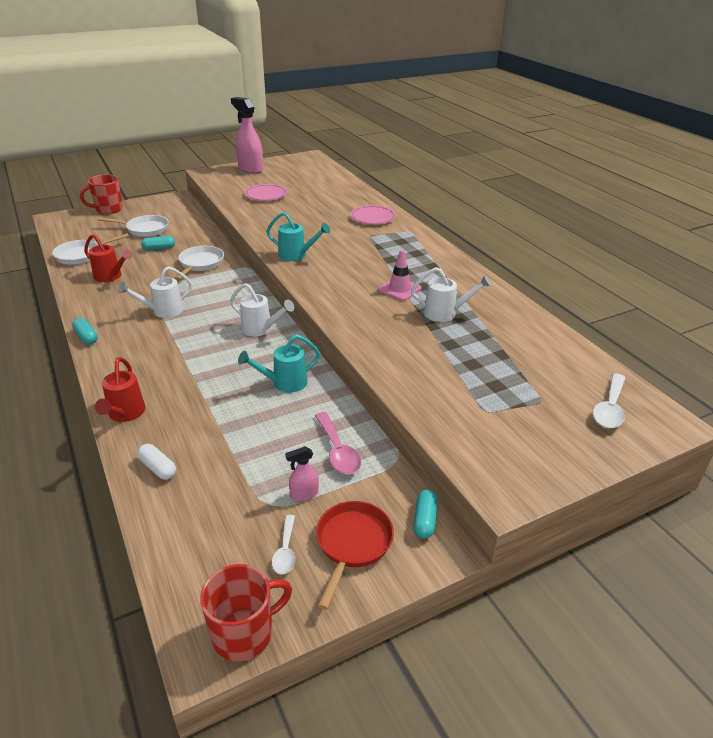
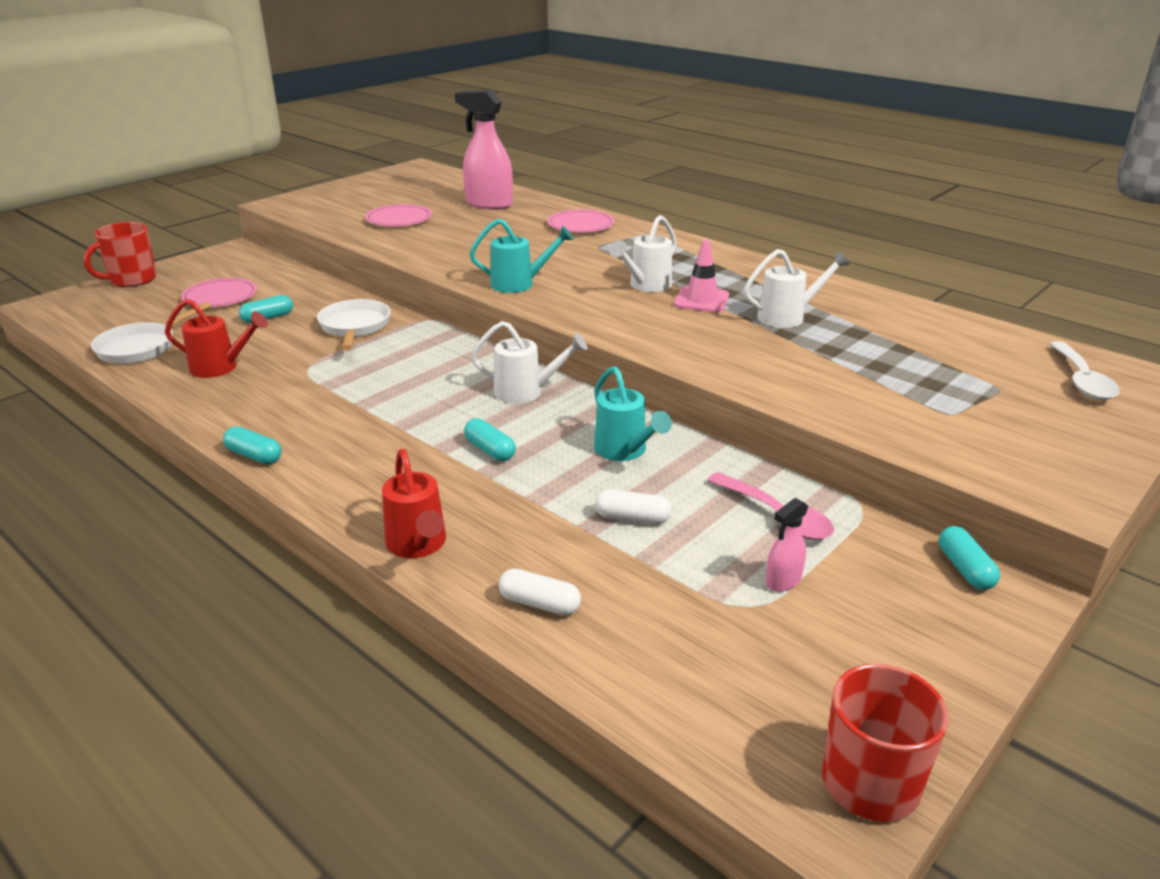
camera: 20 degrees left, 5 degrees down
white pan [98,215,169,237] -> pink plate [181,278,257,307]
white watering can [118,266,192,318] -> white watering can moved to [610,215,677,292]
pink spray bottle [231,97,263,174] -> pink spray bottle moved to [455,90,513,210]
turquoise watering can [238,334,321,392] -> turquoise watering can turned 75 degrees counterclockwise [594,366,672,461]
white spoon [272,515,295,574] -> none
red pan [316,501,394,610] -> none
none -> turquoise capsule [464,418,516,461]
none -> white capsule [595,489,671,524]

